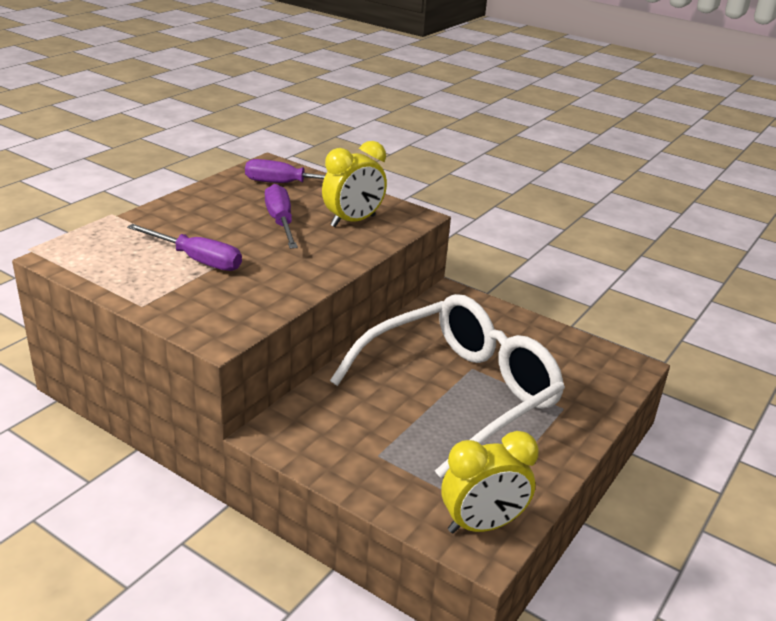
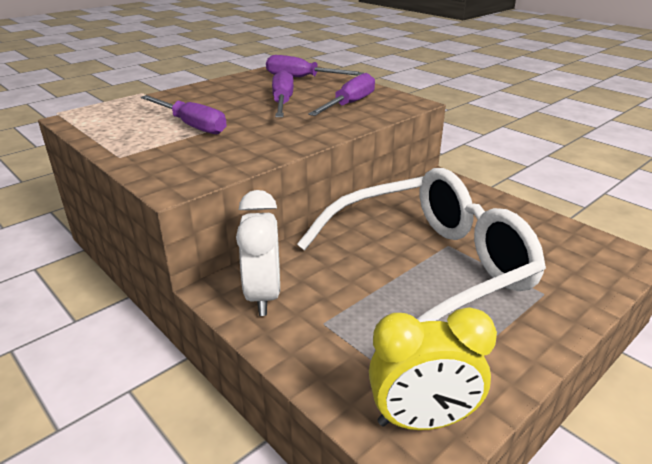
camera: 15 degrees right, 0 degrees up
yellow clock [322,141,387,227] -> purple screwdriver [308,73,375,116]
none -> white clock [236,190,280,316]

